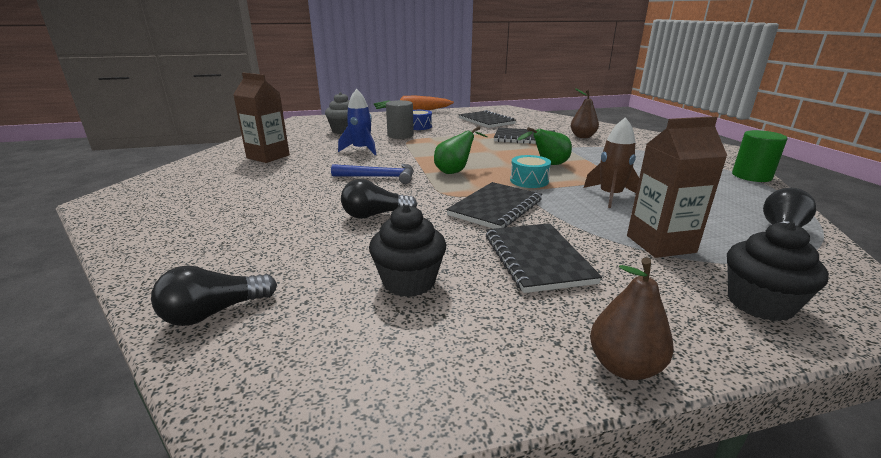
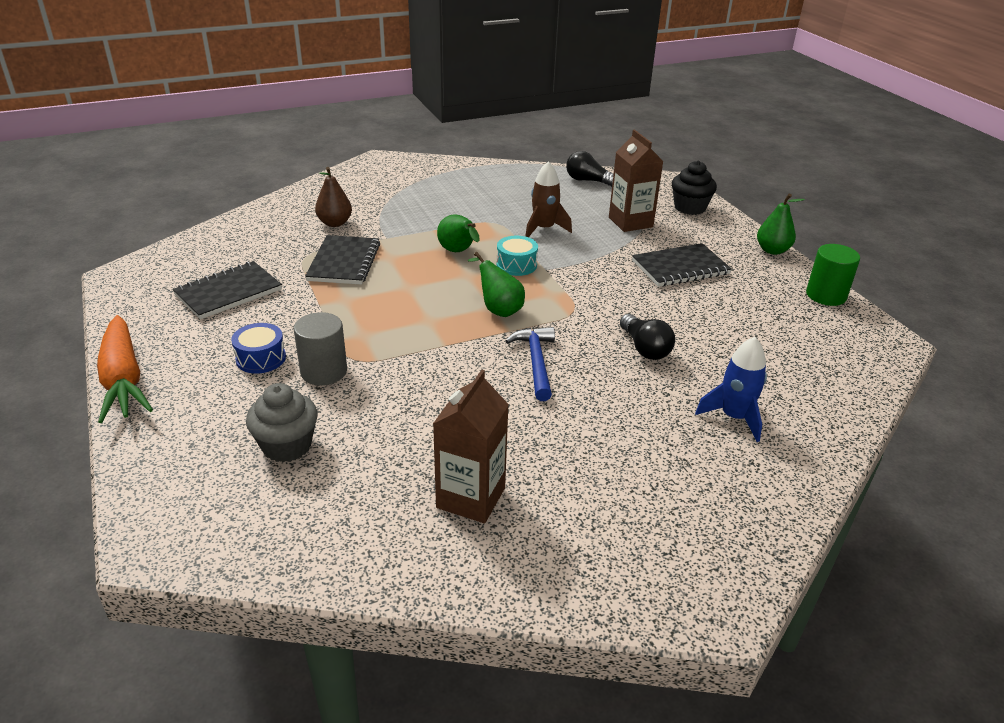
camera: 100 degrees left, 10 degrees up
black light bulb [151,265,277,326] -> none
blue rocket [338,89,376,155] -> blue rocket moved to [695,337,767,442]
black cupcake [369,205,446,297] -> none
black notebook [446,182,542,229] -> none
brown pear [590,257,674,380] -> green pear [757,193,805,255]
green cylinder [732,130,787,182] -> green cylinder moved to [806,244,860,306]

